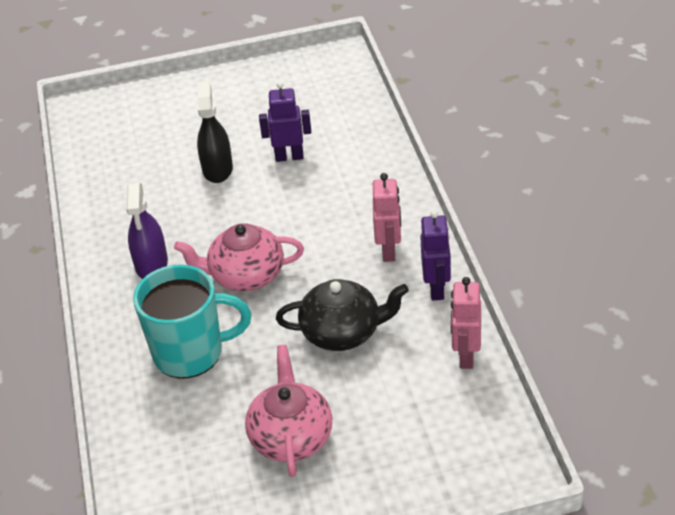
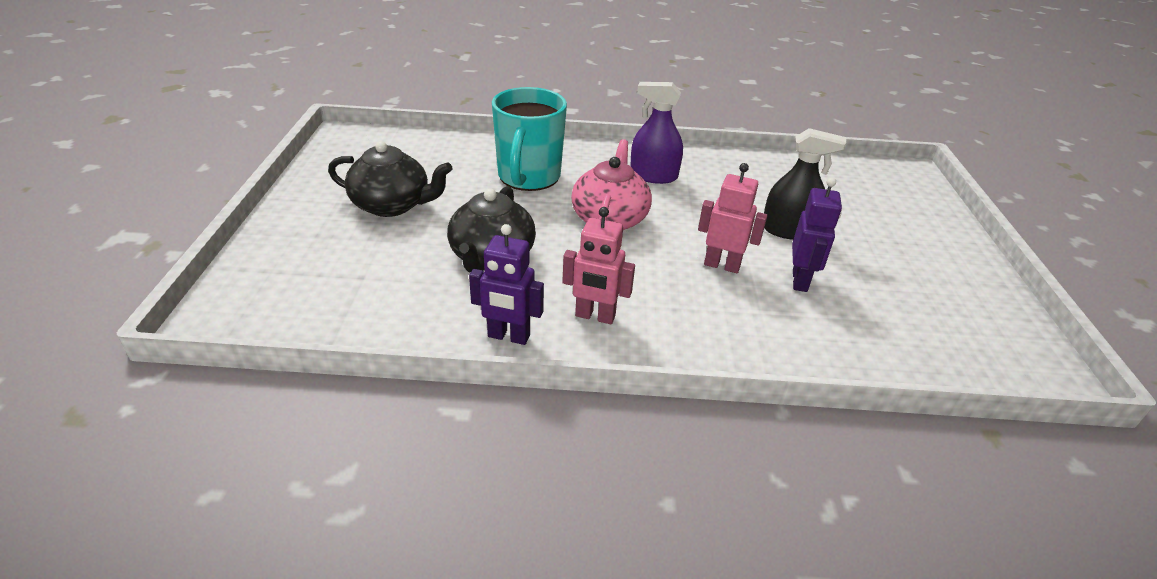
camera: 100 degrees right, 5 degrees down
pink teapot [245,345,332,477] -> black teapot [328,141,453,217]
pink robot [451,277,481,369] -> pink robot moved to [698,163,767,273]

